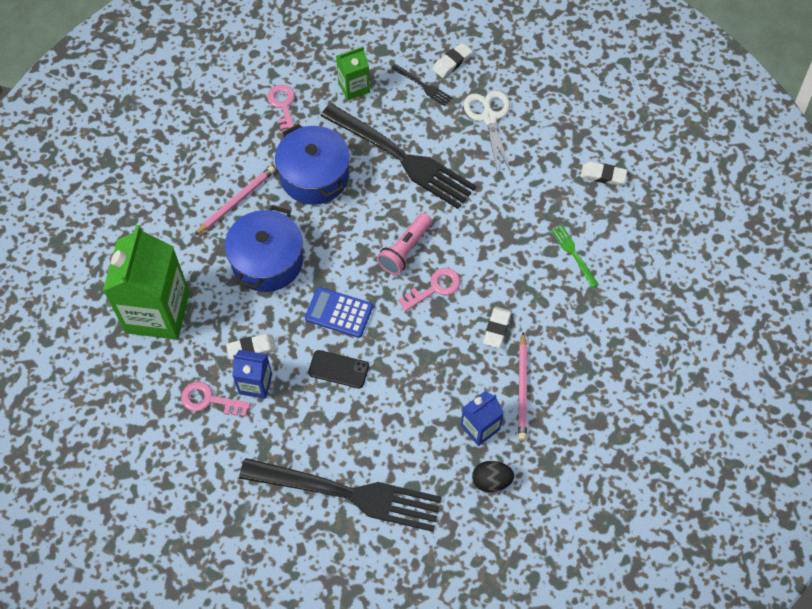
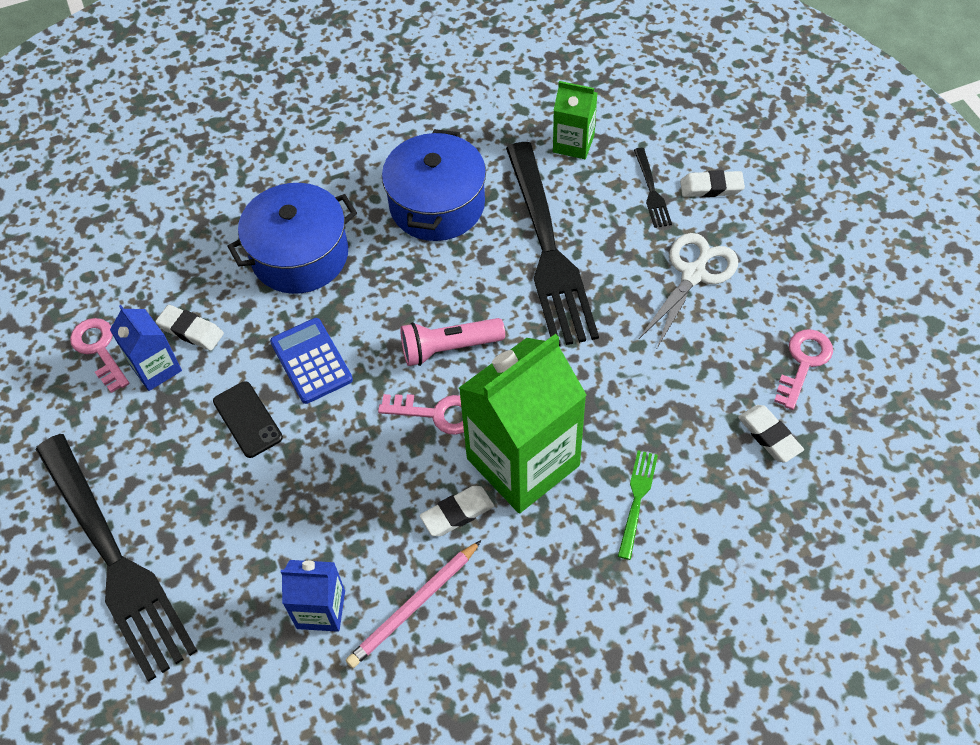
camera: 45 degrees right, 5 degrees down
green carton [103,225,190,340] -> green carton moved to [459,334,587,513]
pink pencil [194,166,275,236] -> none
pink key [267,85,295,135] -> pink key moved to [774,329,833,410]
black egg [472,461,514,492] -> none

